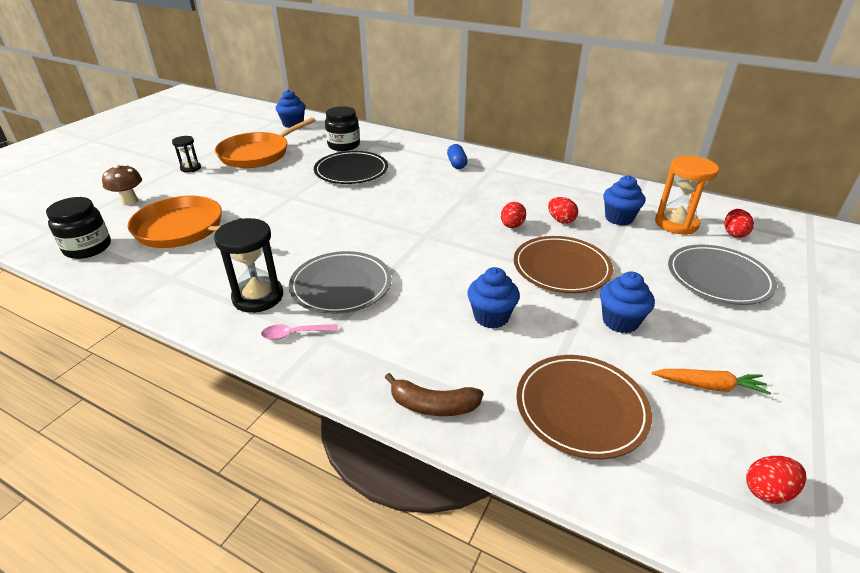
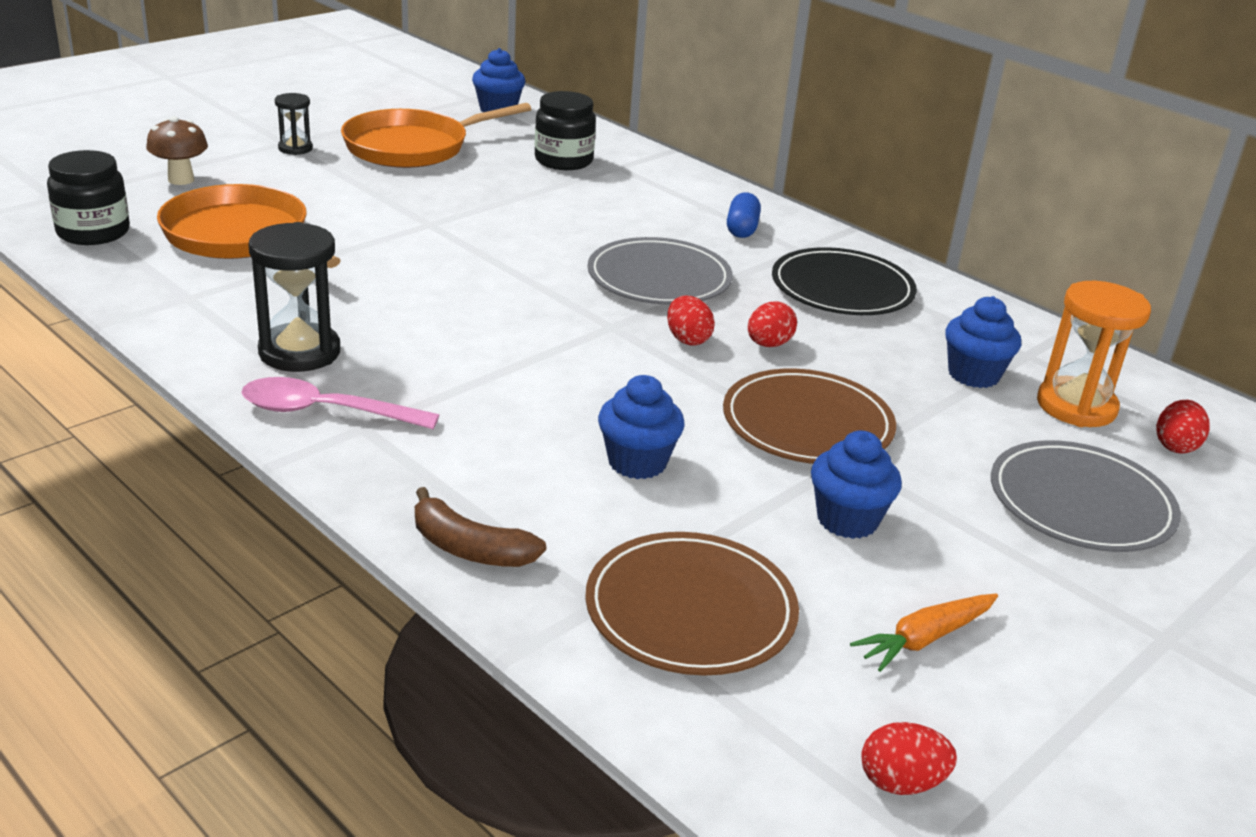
camera: 15 degrees right, 5 degrees down
pink spoon [261,324,338,340] -> pink spoon [241,377,439,429], size x1.67
grey plate [289,251,392,314] -> grey plate moved to [587,237,733,305]
black plate [314,151,388,184] -> black plate moved to [772,247,917,315]
red egg [548,197,578,224] -> red egg moved to [667,296,715,346]
orange carrot [652,369,771,395] -> orange carrot turned 120 degrees clockwise [850,594,998,672]

